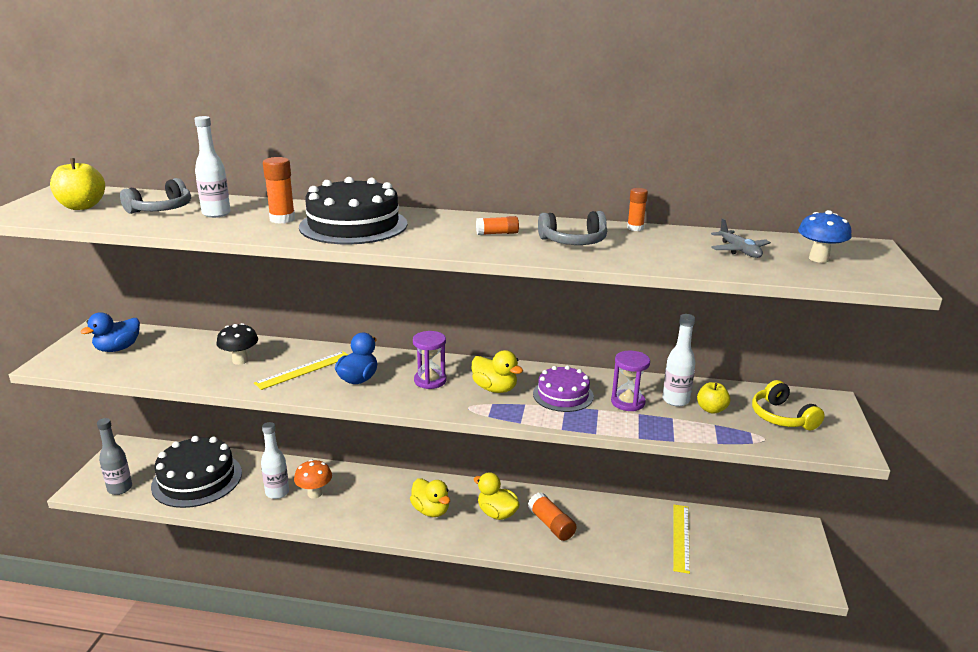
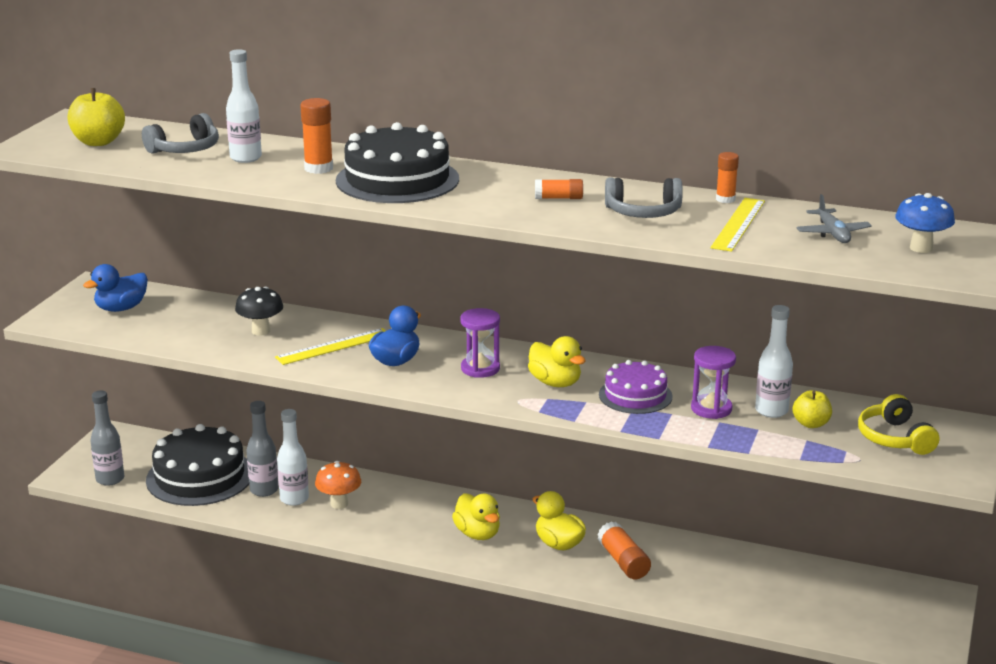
camera: 10 degrees right, 0 degrees up
yellow ruler [673,505,690,574] -> yellow ruler moved to [710,198,765,252]
none -> grey bottle [247,401,279,497]

